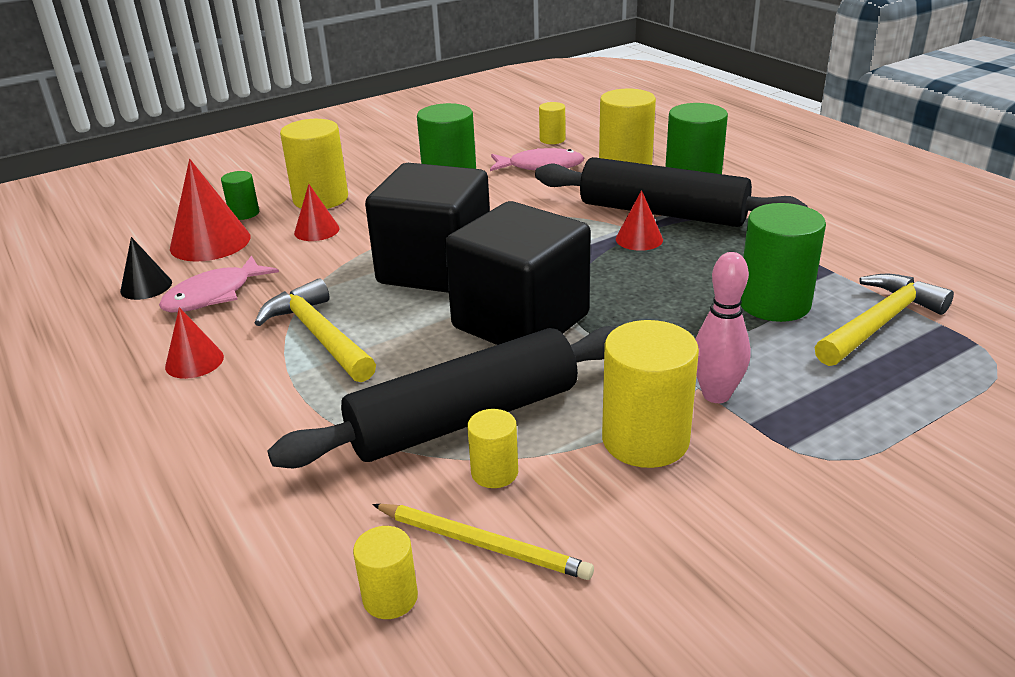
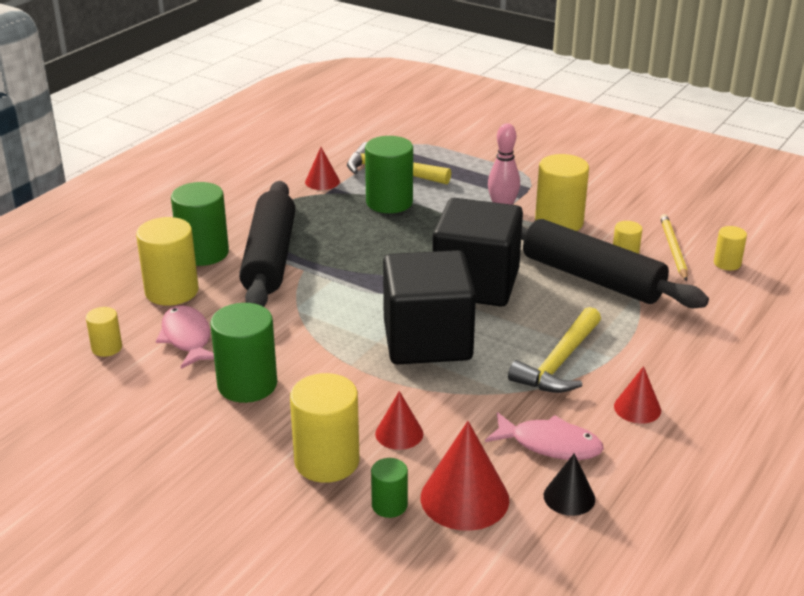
camera: 115 degrees left, 0 degrees up
red cone [616,190,663,251] -> red cone moved to [305,147,340,190]

